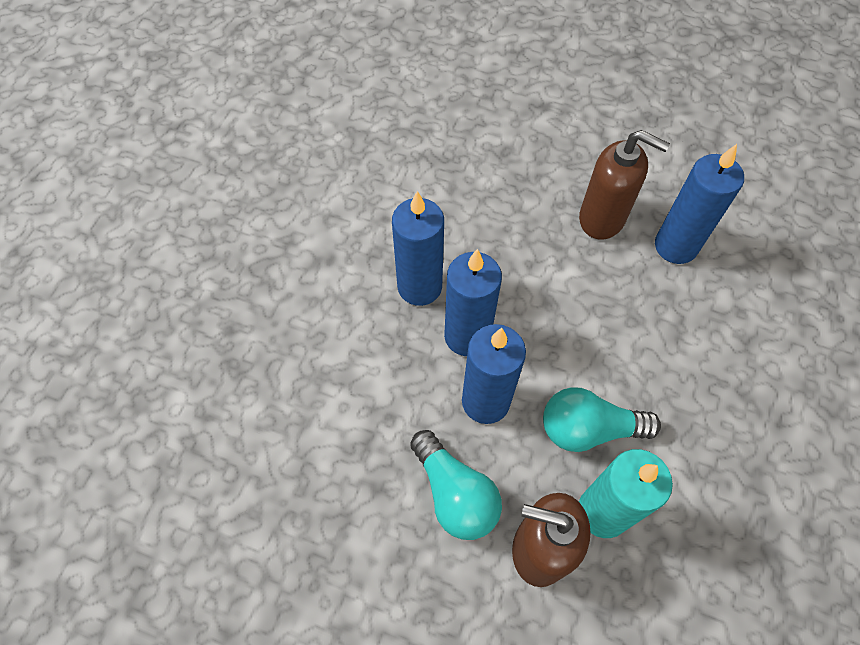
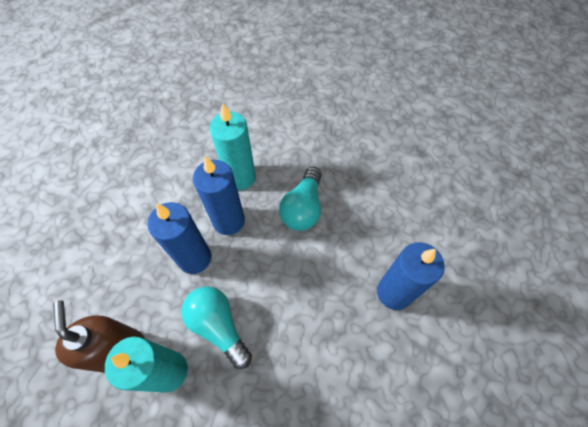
camera: 50 degrees right, 0 degrees up
blue candle [392,191,444,306] -> turquoise candle [210,103,256,190]
turquoise light bulb [410,430,502,540] -> turquoise light bulb moved to [279,167,322,231]
brown soap dispenser [579,130,670,240] -> none

